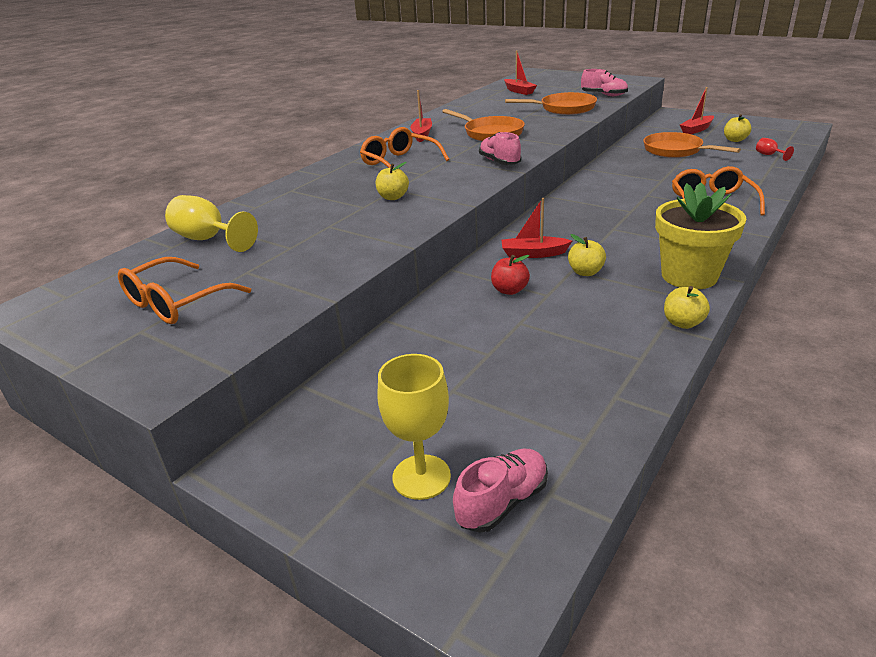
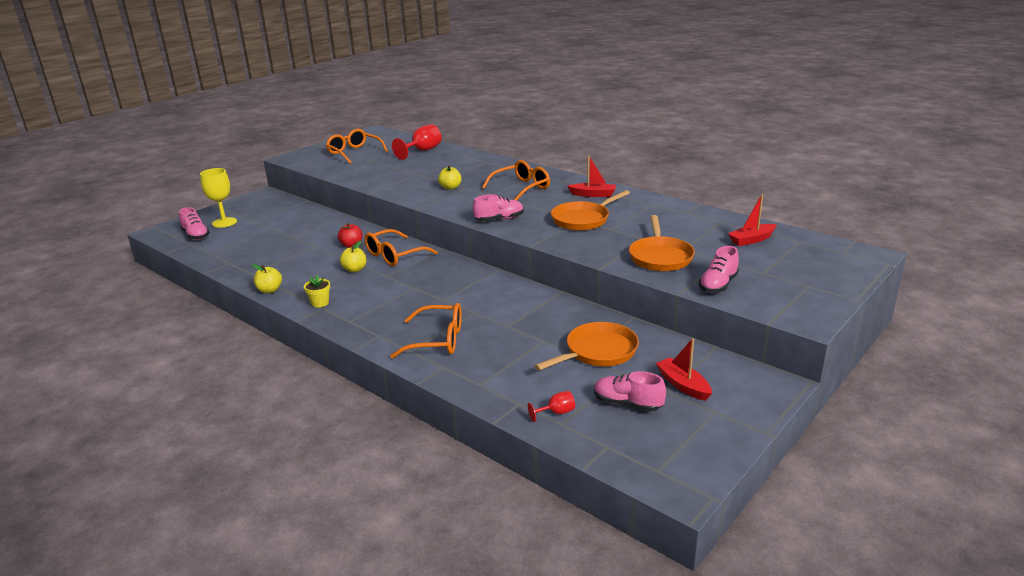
camera: 95 degrees right, 5 degrees down
yellow goblet [165,195,258,252] -> red goblet [392,124,442,160]
red boat [501,198,572,258] -> orange glasses [365,229,438,266]
yellow flower pot [655,182,747,289] -> yellow flower pot [304,275,330,308], size x0.43
yellow apple [724,114,752,142] -> pink shoe [594,371,666,411]

